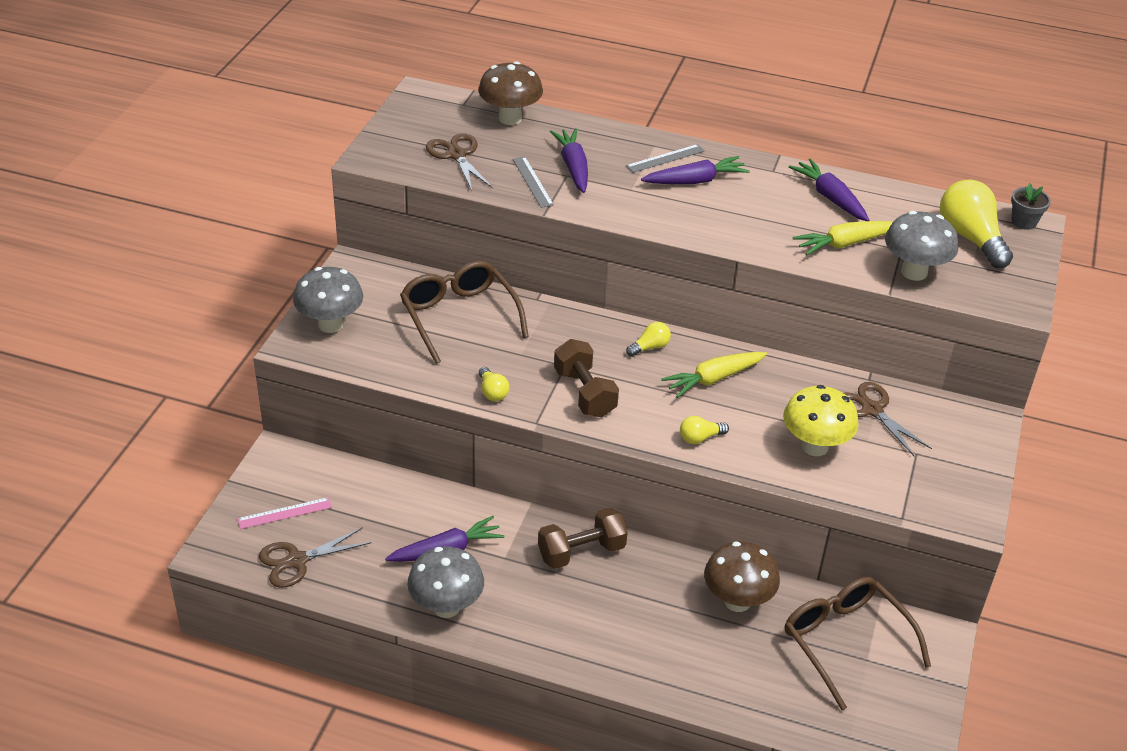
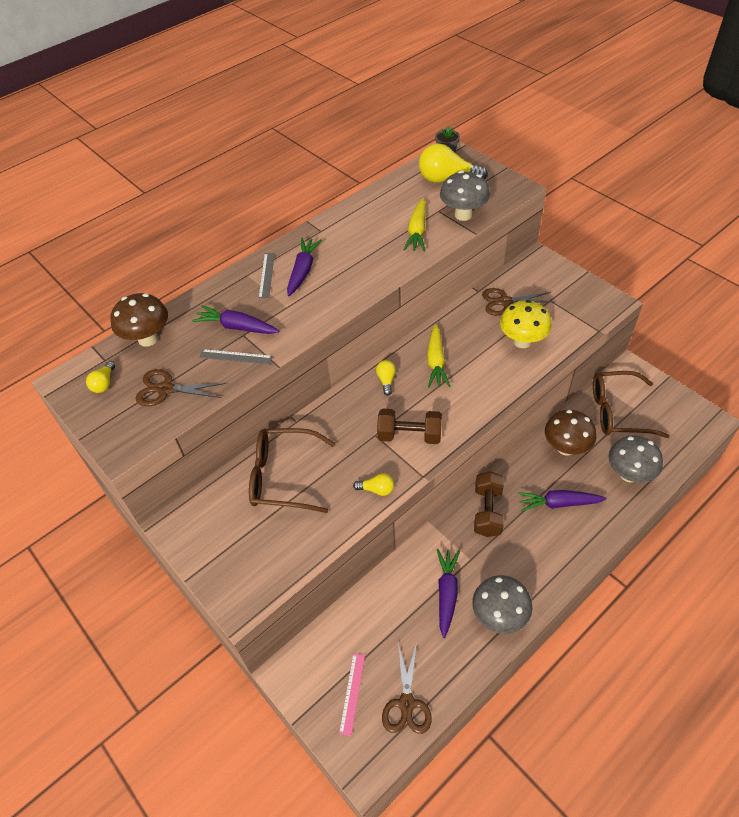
camera: 55 degrees left, 10 degrees up
grey mushroom [293,267,363,333] -> grey mushroom moved to [609,435,663,483]
yellow light bulb [680,416,729,444] -> yellow light bulb moved to [86,361,115,393]
purple carrot [789,158,869,221] -> purple carrot moved to [518,490,607,512]

